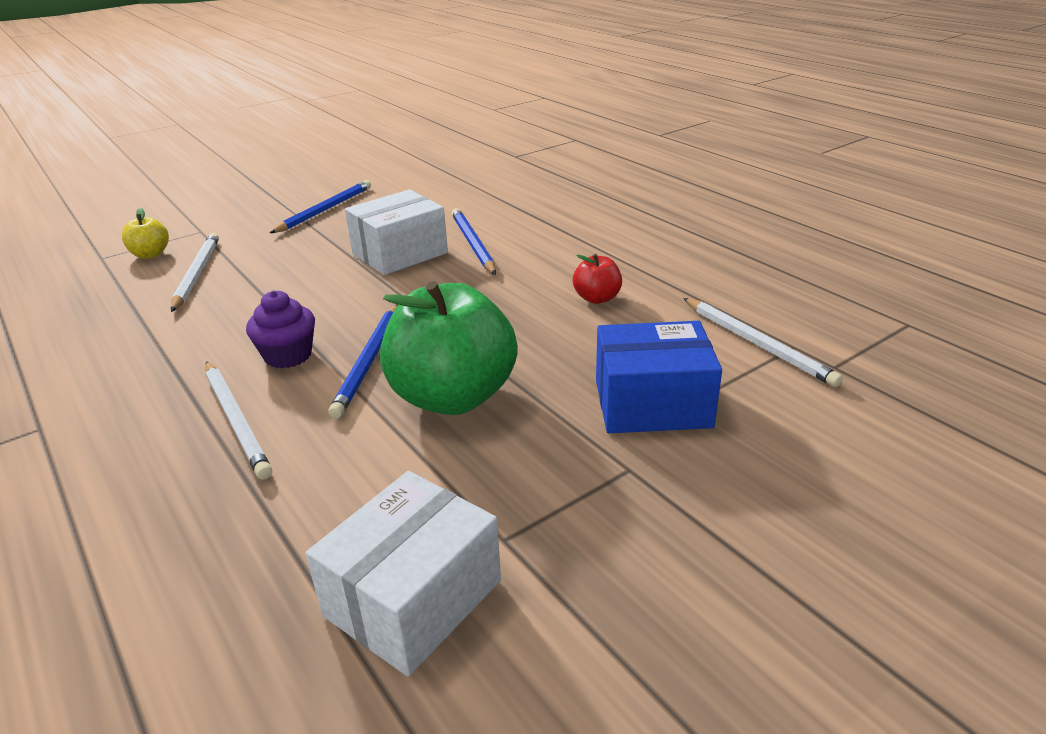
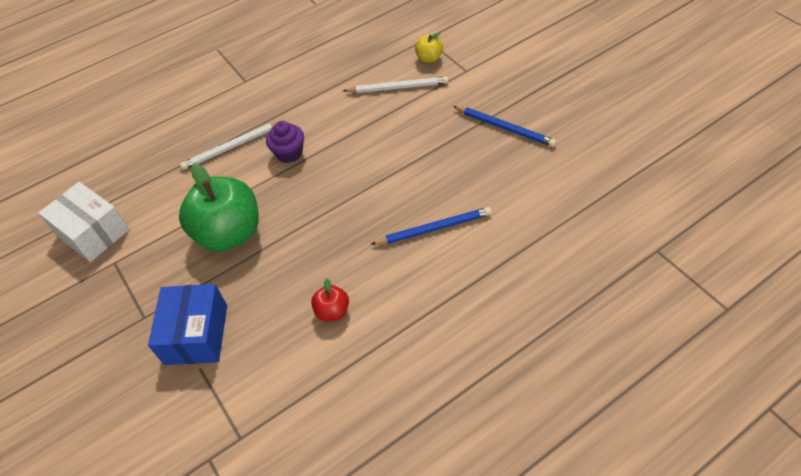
camera: 95 degrees right, 20 degrees up
blue pencil [328,304,398,419] -> none
white box [345,189,448,275] -> none
white pencil [683,298,843,387] -> none

